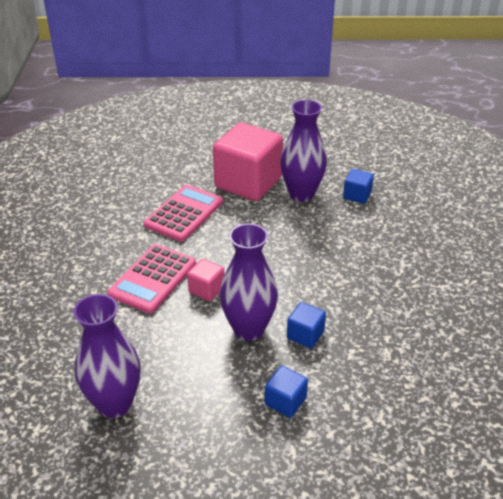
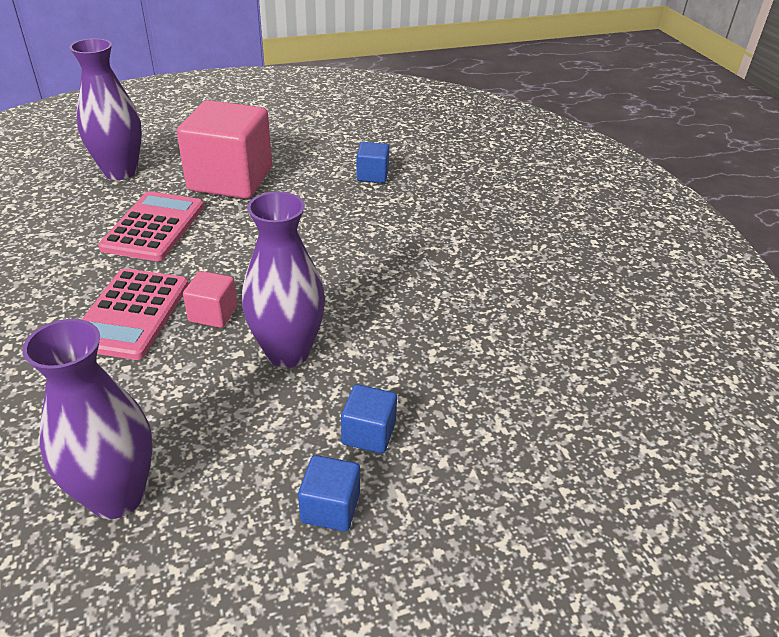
camera: 20 degrees left, 0 degrees up
purple vase [280,100,327,202] -> purple vase moved to [69,38,142,180]
blue cube [287,302,326,348] -> blue cube moved to [298,455,360,532]

